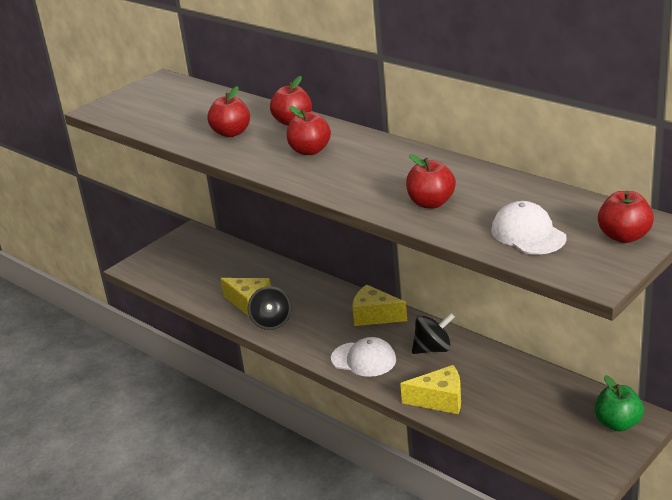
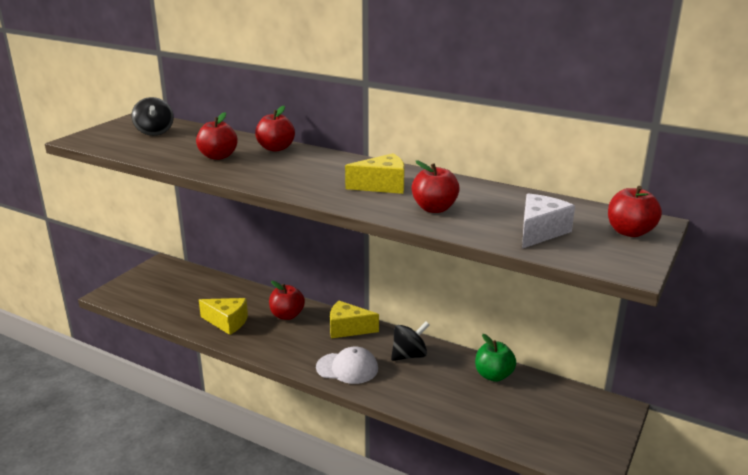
camera: 15 degrees left, 5 degrees down
black spinning top [248,286,292,330] -> black spinning top moved to [131,97,174,136]
red apple [287,106,331,155] -> red apple moved to [269,281,305,320]
yellow cheese [400,365,461,414] -> yellow cheese moved to [345,153,405,194]
white cap [491,201,567,254] -> white cheese [522,194,575,249]
green apple [595,375,644,432] -> green apple moved to [475,334,516,382]

